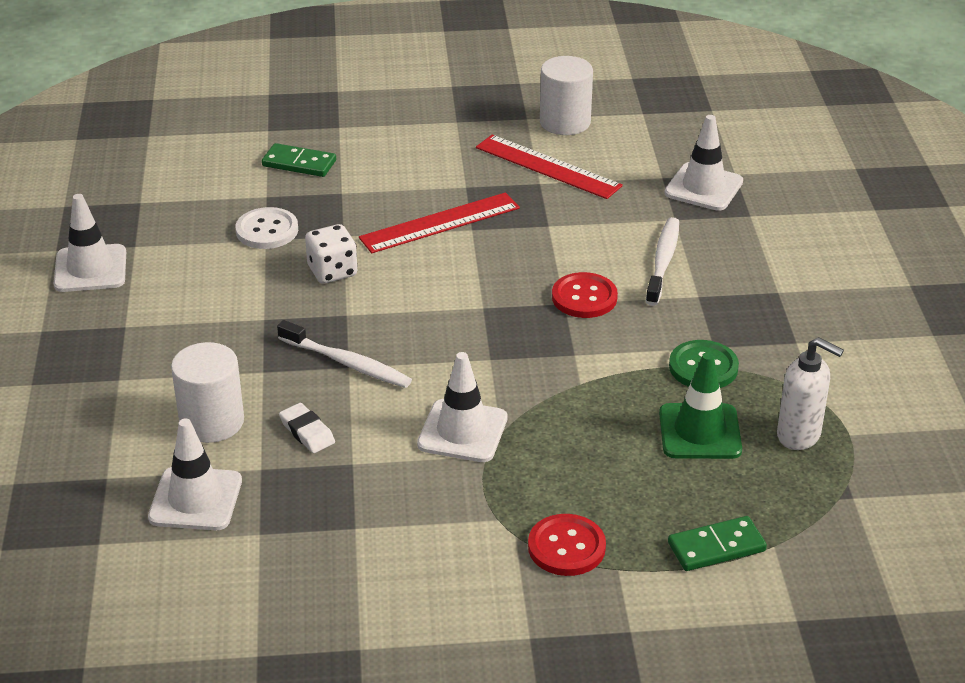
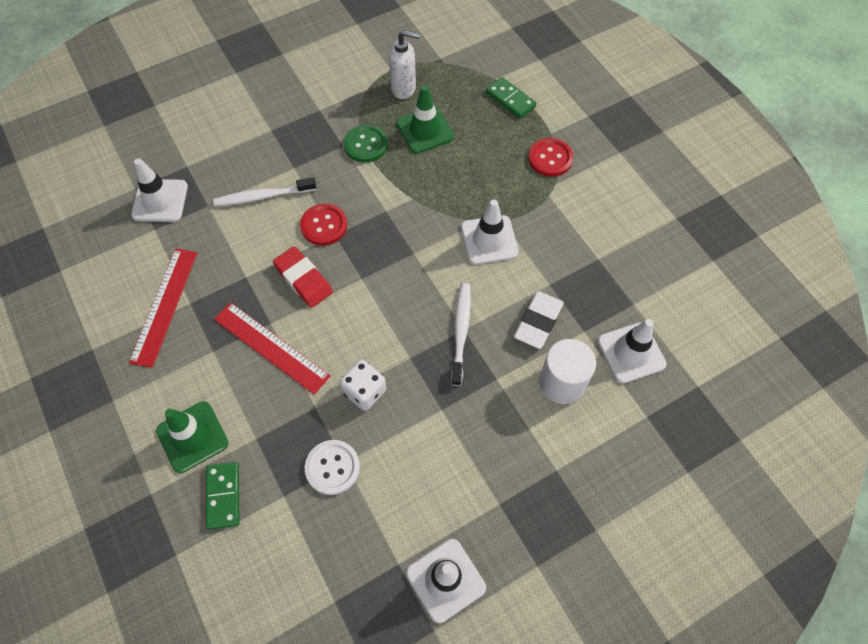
camera: 115 degrees left, 25 degrees up
white eraser [279,403,335,453] -> white eraser [514,291,564,349], size x1.51
white cylinder [540,56,593,135] -> none
white soap dispenser [777,337,844,450] -> white soap dispenser turned 90 degrees clockwise [389,30,420,99]
none -> green traffic cone [156,401,229,473]
none -> red eraser [273,246,333,308]

